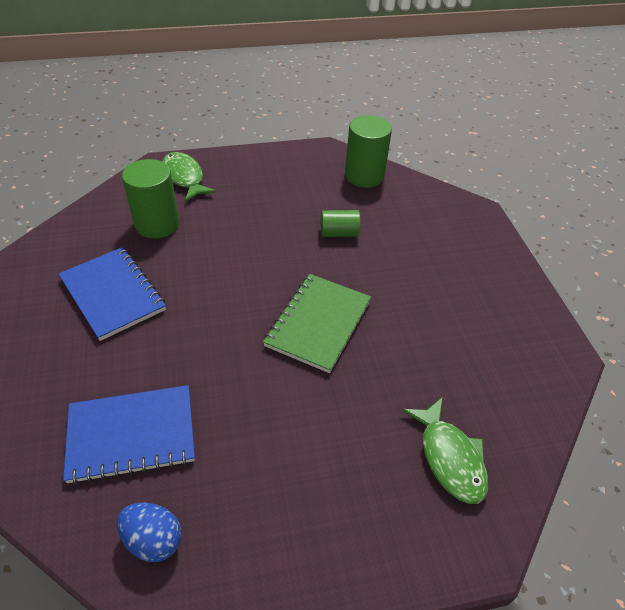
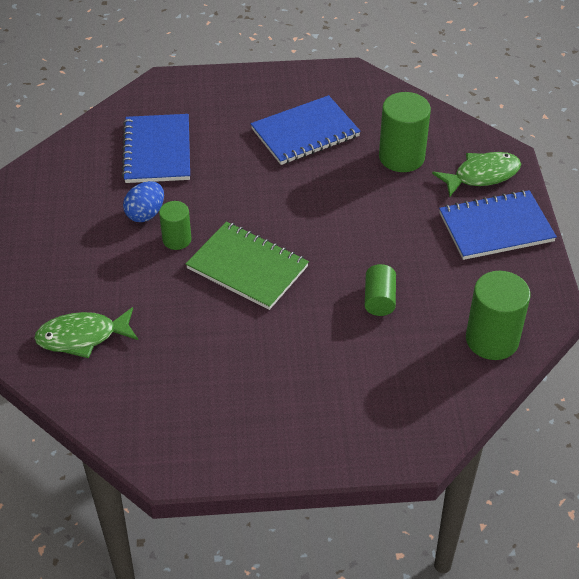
camera: 100 degrees right, 0 degrees up
blue egg [117,503,182,562] -> blue egg moved to [123,181,164,222]
none -> green cylinder [159,201,191,250]
none -> blue notebook [439,190,557,260]

